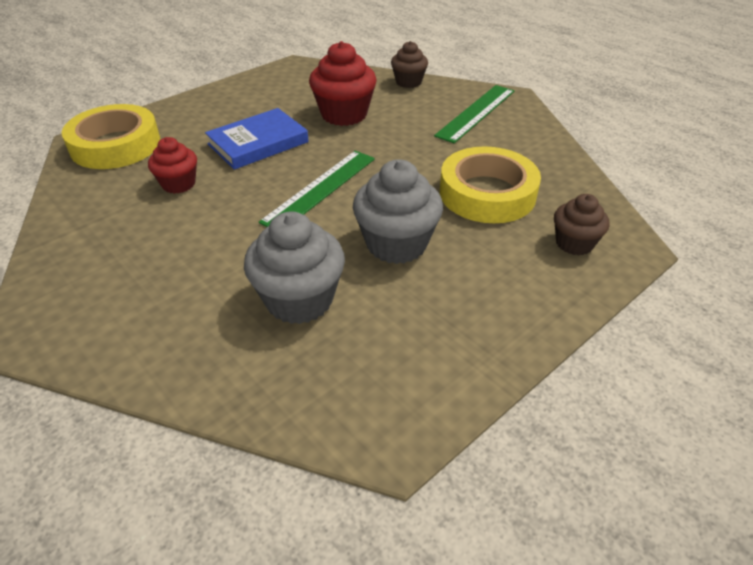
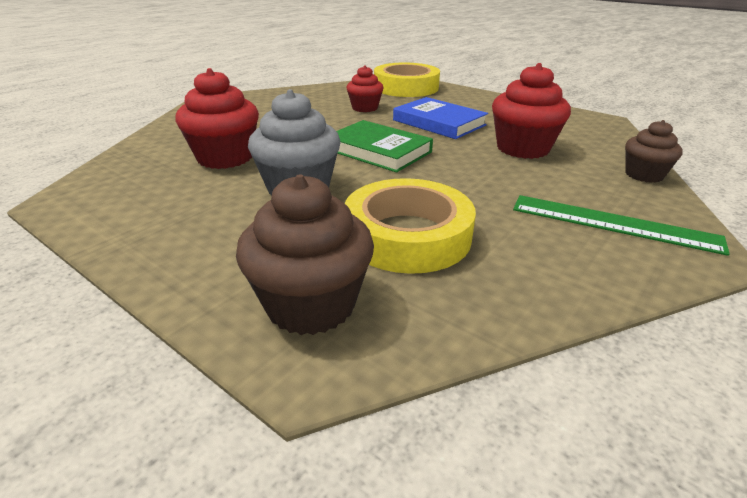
camera: 80 degrees right, 10 degrees down
grey cupcake [244,211,345,324] -> red cupcake [175,68,259,169]
green ruler [259,151,375,227] -> green book [336,120,433,172]
brown cupcake [554,194,609,256] -> brown cupcake [236,174,374,335], size x1.63

